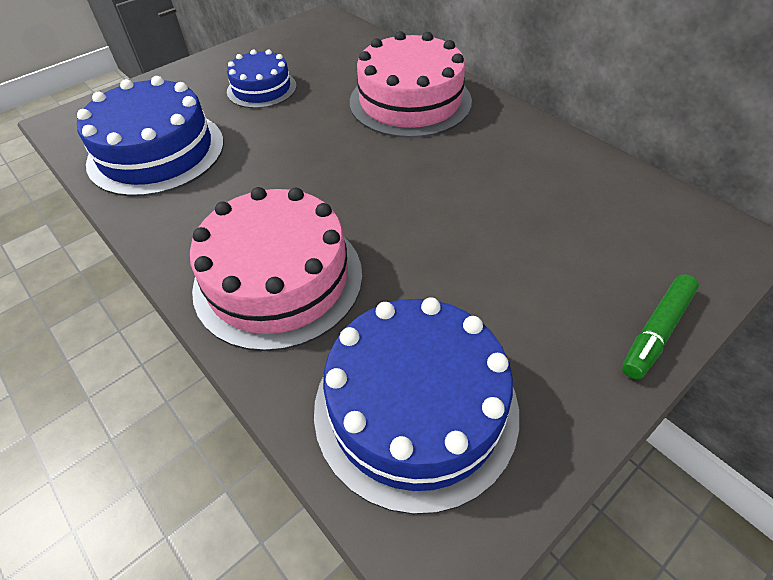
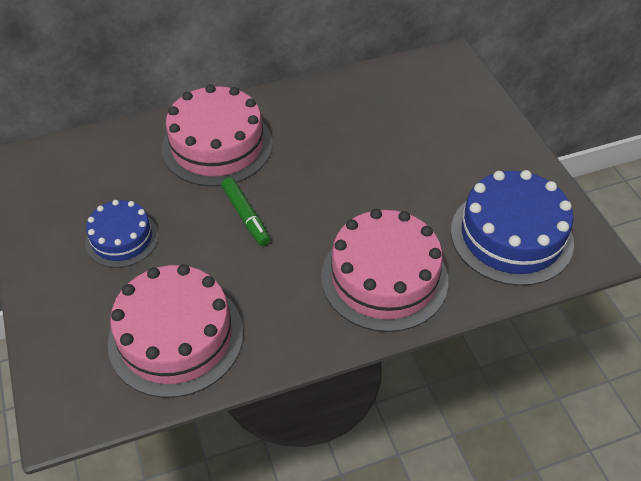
camera: 70 degrees left, 0 degrees up
blue cake [77,76,224,197] -> pink cake [108,264,243,398]
green marker [622,274,699,380] -> green marker moved to [221,177,270,246]

